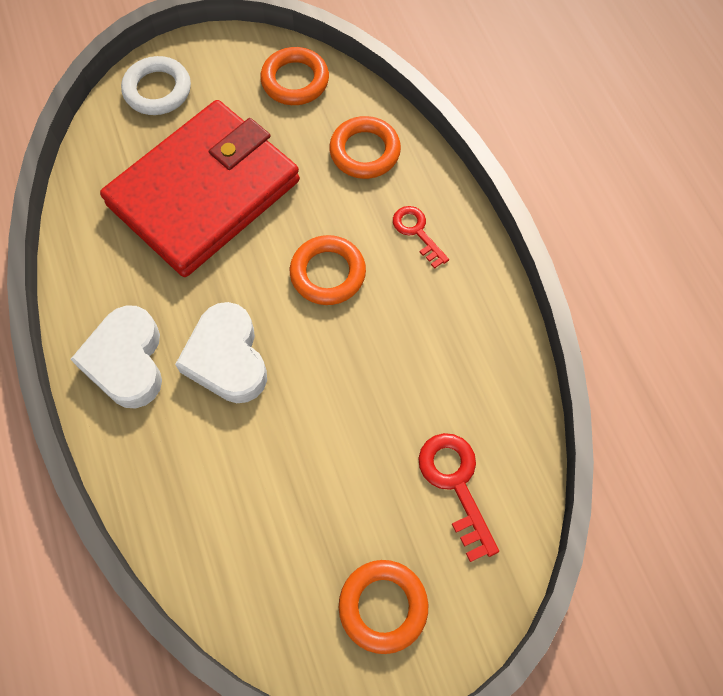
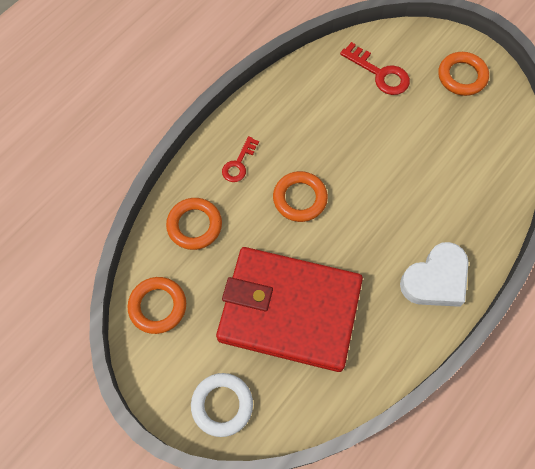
camera: 120 degrees left, 0 degrees up
white heart [175,302,267,403] -> none
red key [418,433,499,562] -> red key turned 90 degrees counterclockwise [340,42,410,95]

